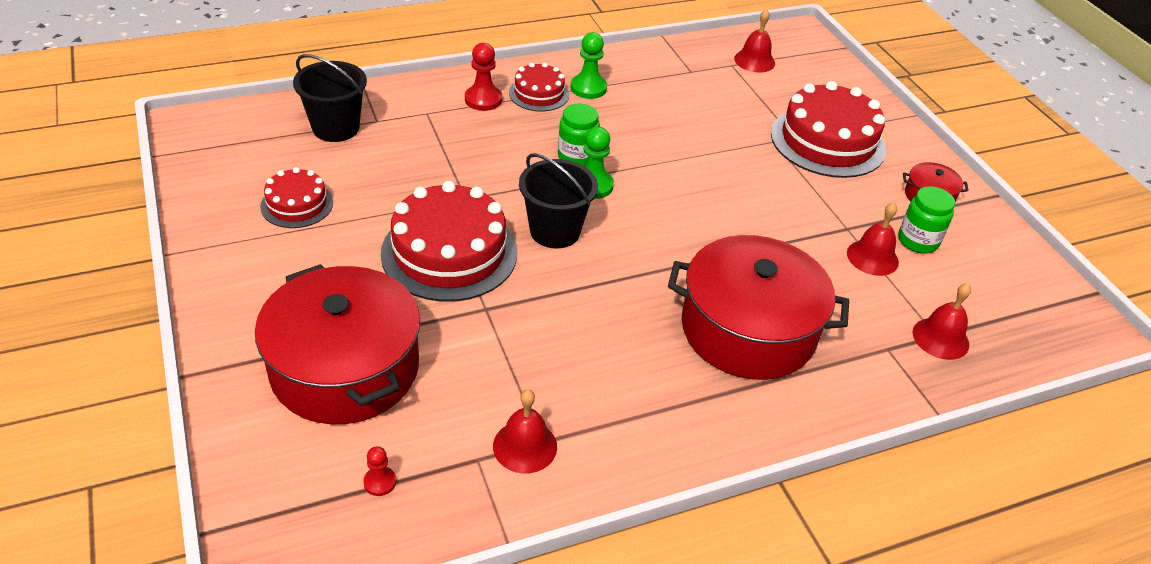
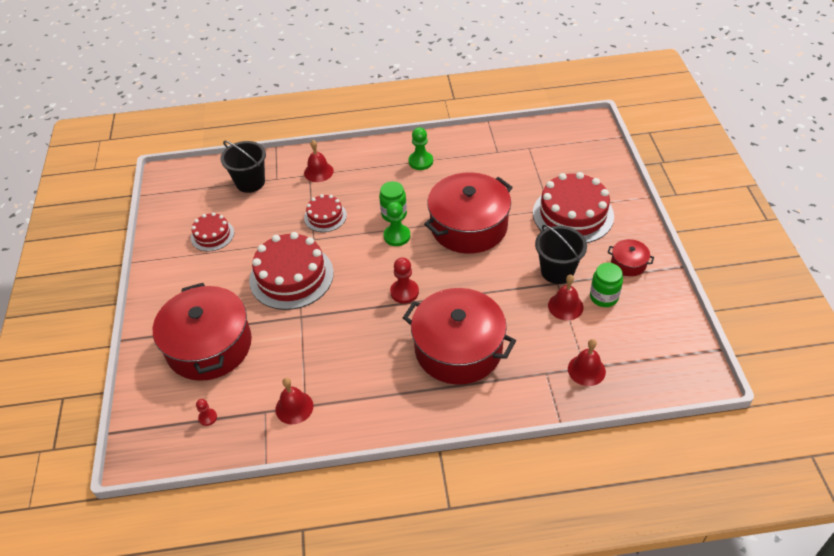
camera: 20 degrees right, 5 degrees up
red pawn [465,43,502,111] -> red pawn moved to [390,257,419,304]
red cake [509,62,569,112] -> red cake moved to [304,194,347,232]
black bucket [519,153,598,249] -> black bucket moved to [535,225,587,284]
red bell [734,9,775,73] -> red bell moved to [304,140,334,182]
none -> red pot [424,172,513,254]

